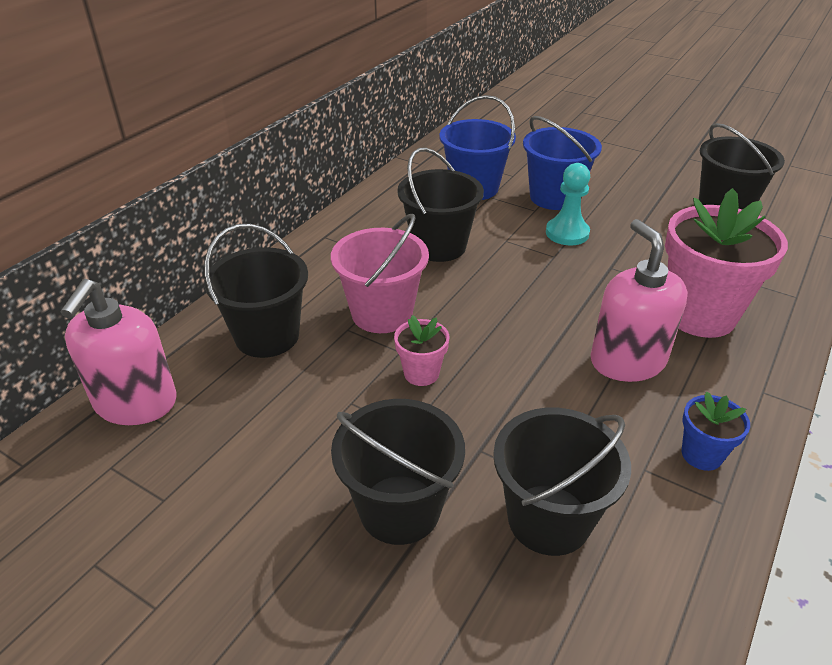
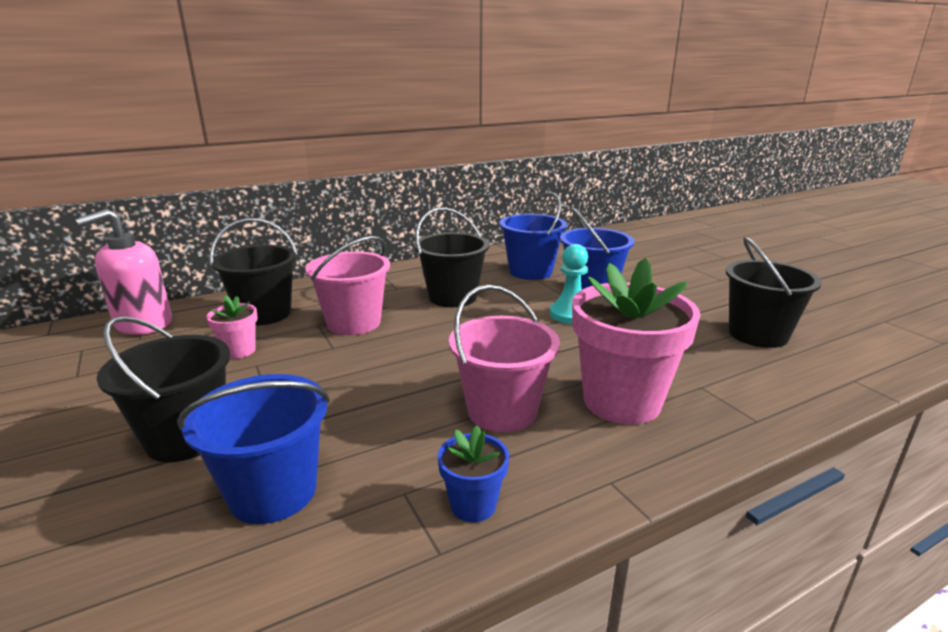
camera: 30 degrees right, 15 degrees down
pink flower pot [394,315,449,386] -> pink flower pot moved to [206,295,258,359]
black bucket [493,408,631,556] -> blue bucket [177,374,330,524]
pink soap dispenser [591,219,687,382] -> pink bucket [449,285,560,433]

